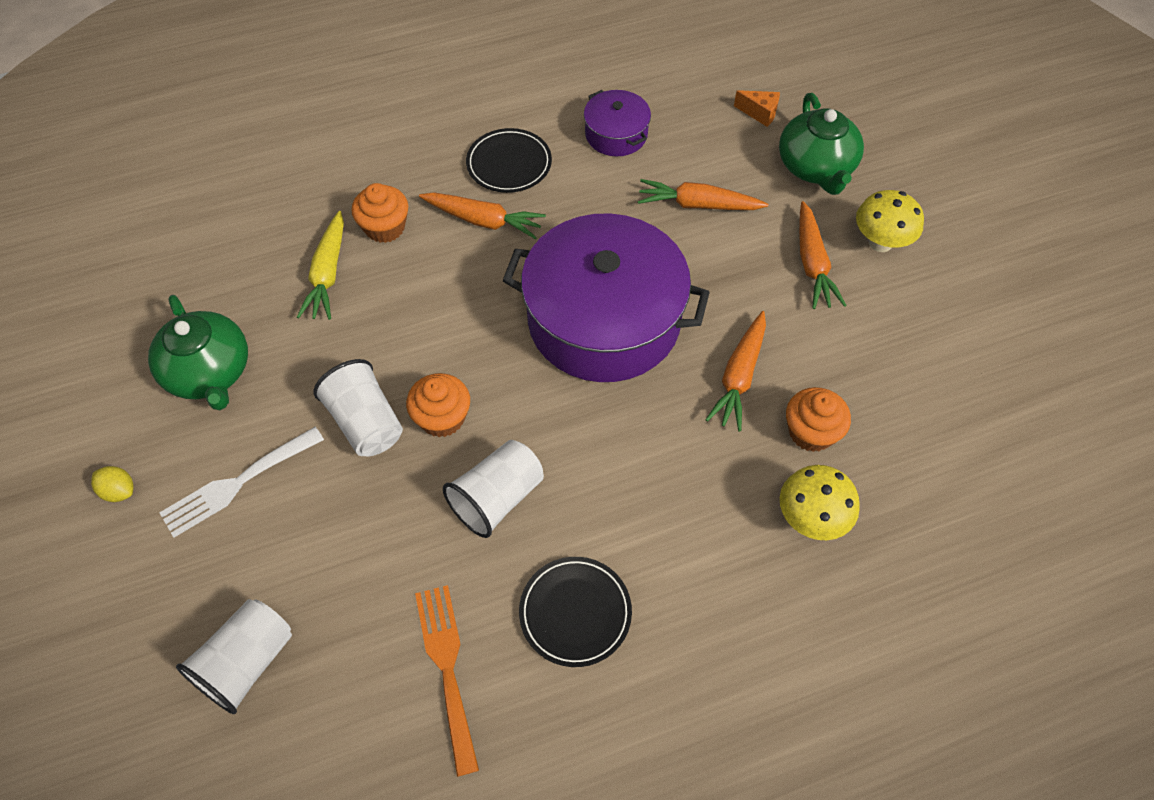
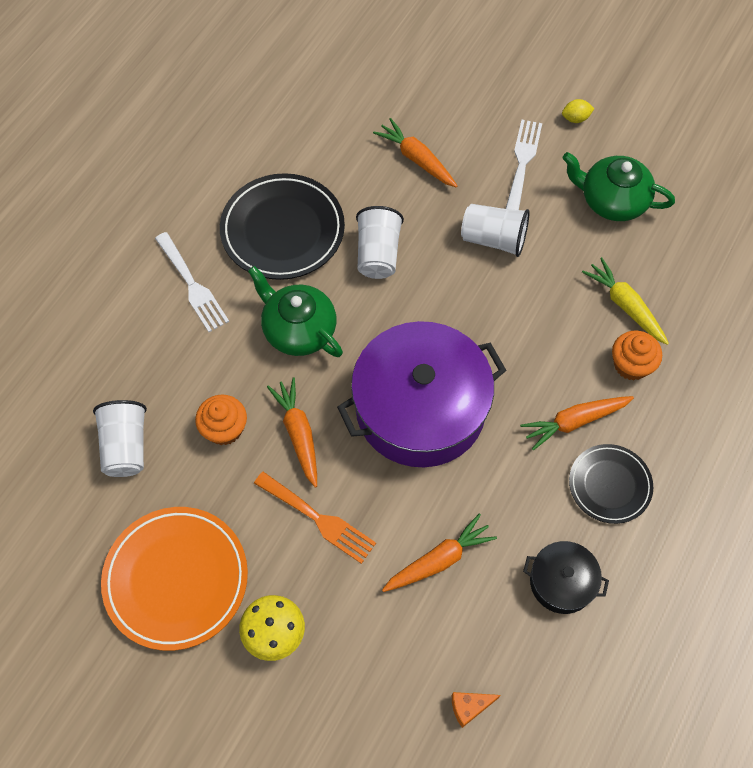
camera: 140 degrees right, 5 degrees up
white cup [176,599,292,714] -> white cup moved to [93,400,147,477]
orange cupcake [406,373,470,437] -> none
orange fork [415,585,479,777] -> orange fork moved to [254,472,376,564]
black plate [519,557,632,667] -> black plate [220,173,345,280], size x1.67
purple pot [584,90,651,156] -> black pot [523,541,609,614]
green teapot [779,93,864,195] -> green teapot moved to [248,266,343,357]
yellow mushroom [780,465,860,540] -> none
orange carrot [799,201,847,309] -> orange carrot moved to [373,118,457,187]
none -> orange plate [101,507,248,651]
none -> white fork [155,232,229,332]

